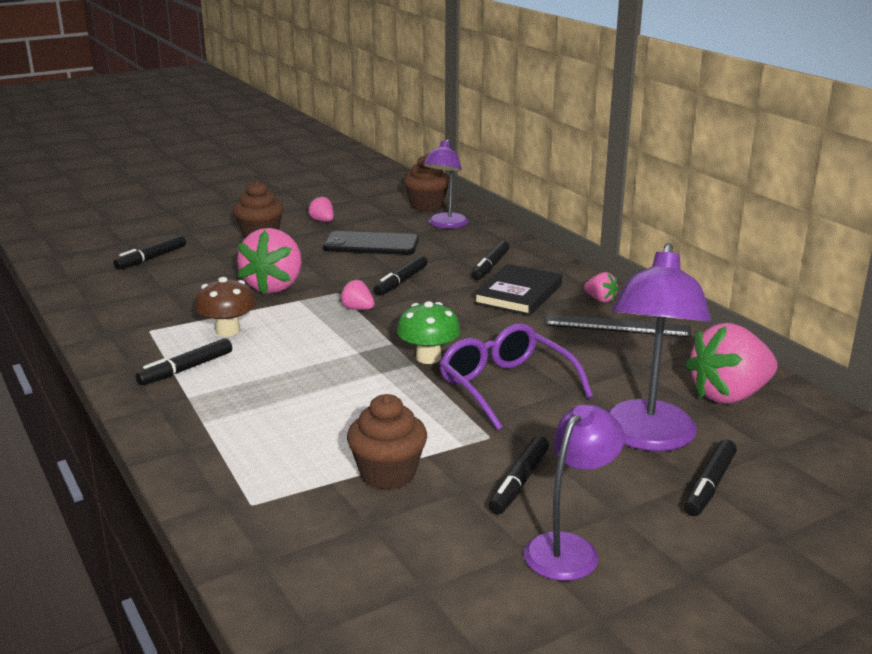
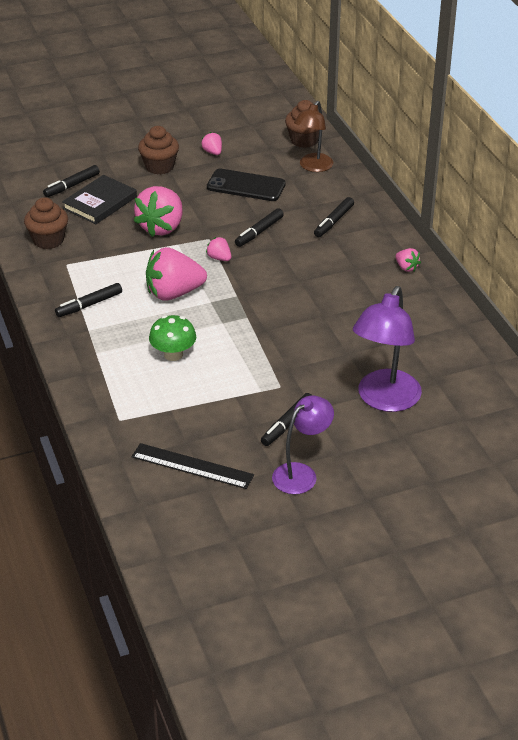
camera: 10 degrees right, 15 degrees up
brown mushroom [195,277,256,337] -> none
brown cupcake [347,394,427,490] -> brown cupcake moved to [24,197,68,249]
green mushroom [397,301,461,364] -> green mushroom moved to [149,315,196,361]
purple lamp [423,139,468,229] -> brown lamp [294,101,333,172]
purple glasses [440,323,593,430] -> none
black book [473,264,562,316] -> black book moved to [62,175,137,224]
black ruler [544,314,691,337] -> black ruler moved to [132,443,254,489]
black marker [684,439,737,516] -> none
pink strawberry [685,323,777,404] -> pink strawberry moved to [146,247,207,301]

